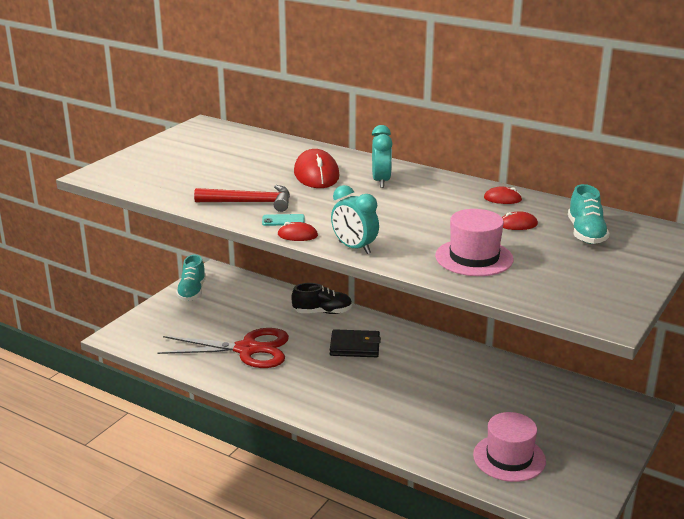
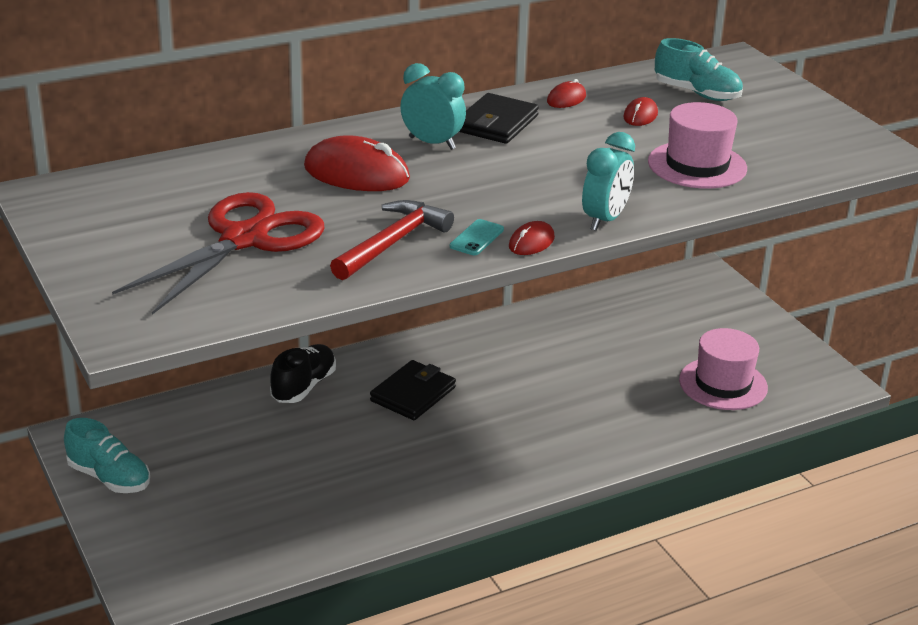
camera: 60 degrees left, 5 degrees up
red scissors [157,328,289,368] -> red scissors moved to [112,192,324,315]
turquoise clock [331,185,379,254] -> turquoise clock turned 45 degrees counterclockwise [582,132,635,231]
none -> black wallet [459,93,539,144]

